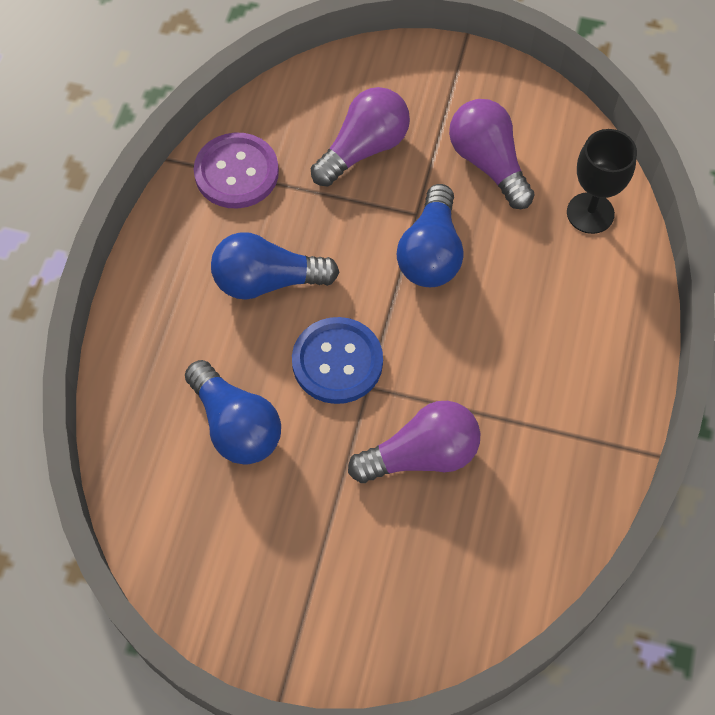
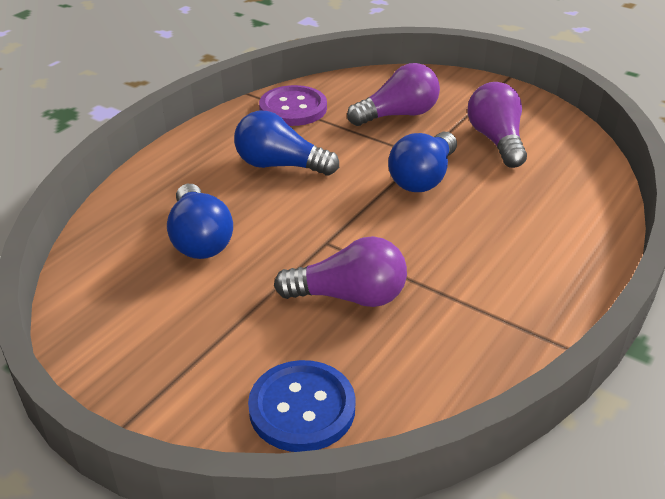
camera: 20 degrees right, 25 degrees down
blue button [292,317,383,404] -> blue button moved to [248,360,356,452]
black goblet [567,129,637,234] -> none

